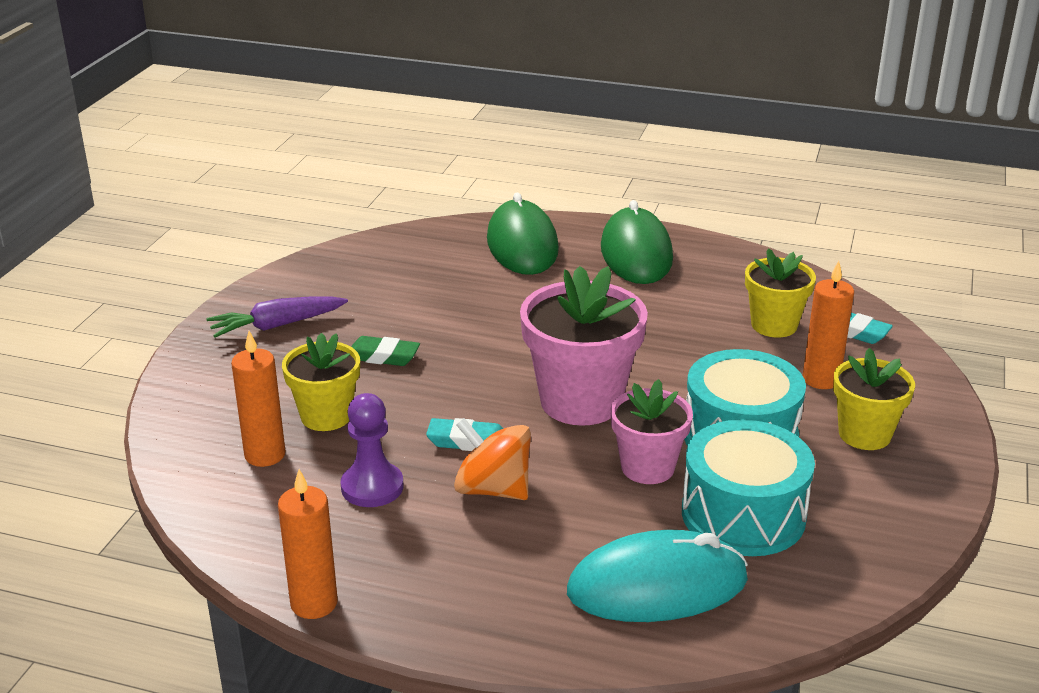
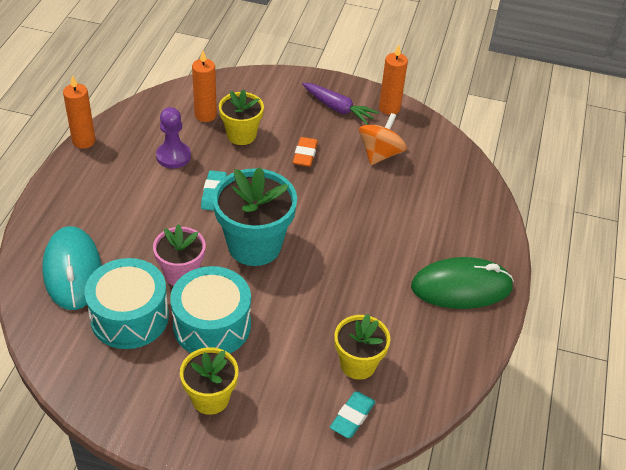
camera: 85 degrees right, 15 degrees up
purple carrot [206,297,348,338] -> purple carrot turned 150 degrees clockwise [302,83,379,125]
green eraser [351,336,420,366] -> orange eraser [293,137,318,167]
orange spinning top [454,418,531,500] -> orange spinning top moved to [359,113,407,165]
green mouse [487,193,559,275] -> none
pink flower pot [520,266,648,426] -> turquoise flower pot [213,167,297,266]
orange candle [803,261,854,389] -> orange candle moved to [379,45,408,115]

